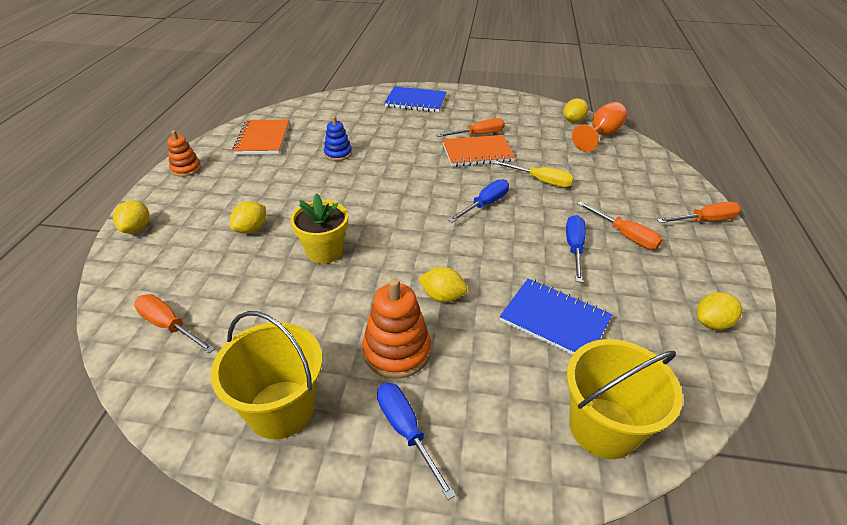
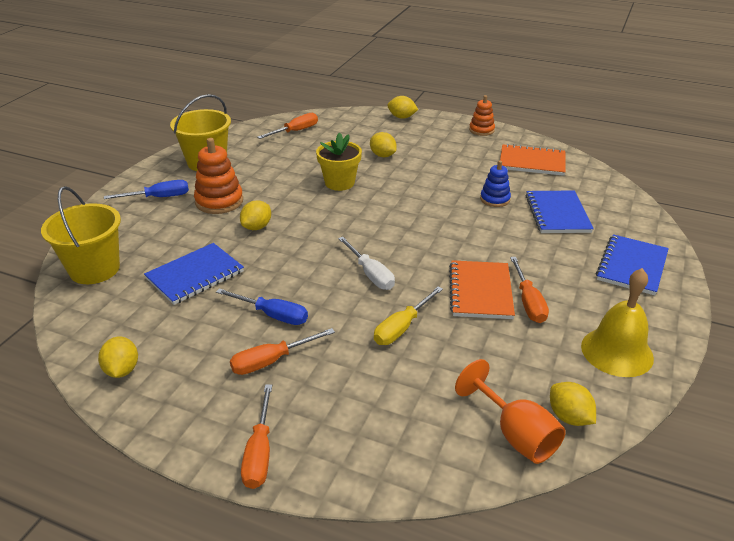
camera: 105 degrees right, 5 degrees down
blue screwdriver [448,179,509,223] -> white screwdriver [338,237,395,290]
none -> blue notebook [525,191,594,233]
none -> yellow bell [581,268,654,377]

